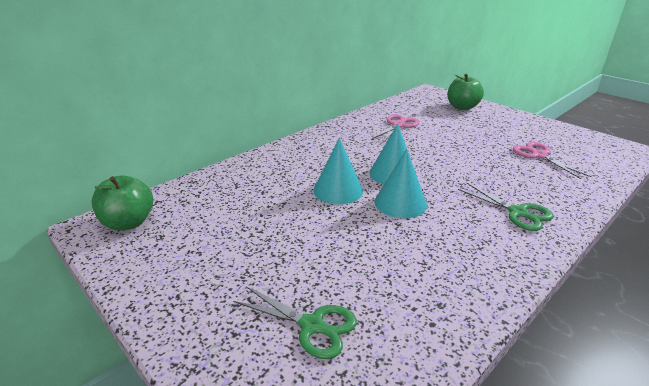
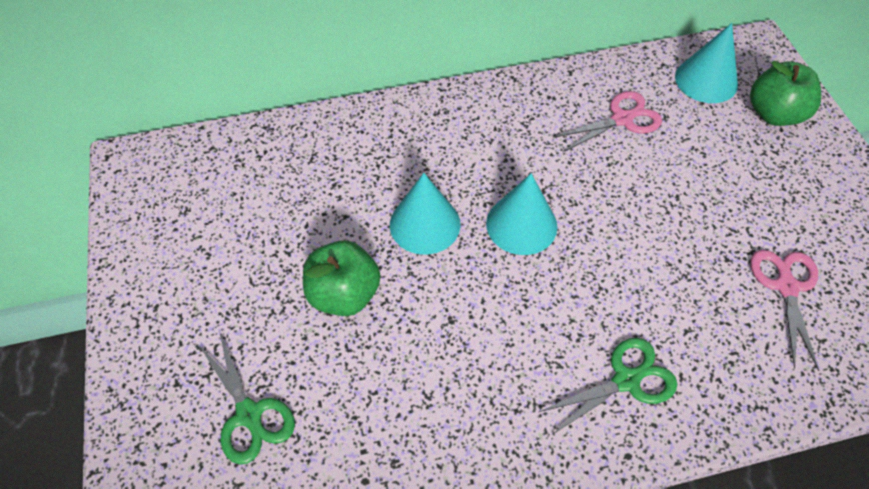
camera: 30 degrees right, 25 degrees up
green apple [92,175,153,231] -> green apple moved to [303,240,380,316]
turquoise cone [374,149,427,218] -> turquoise cone moved to [675,23,738,103]
green scissors [458,183,554,231] -> green scissors turned 105 degrees counterclockwise [539,338,677,435]

